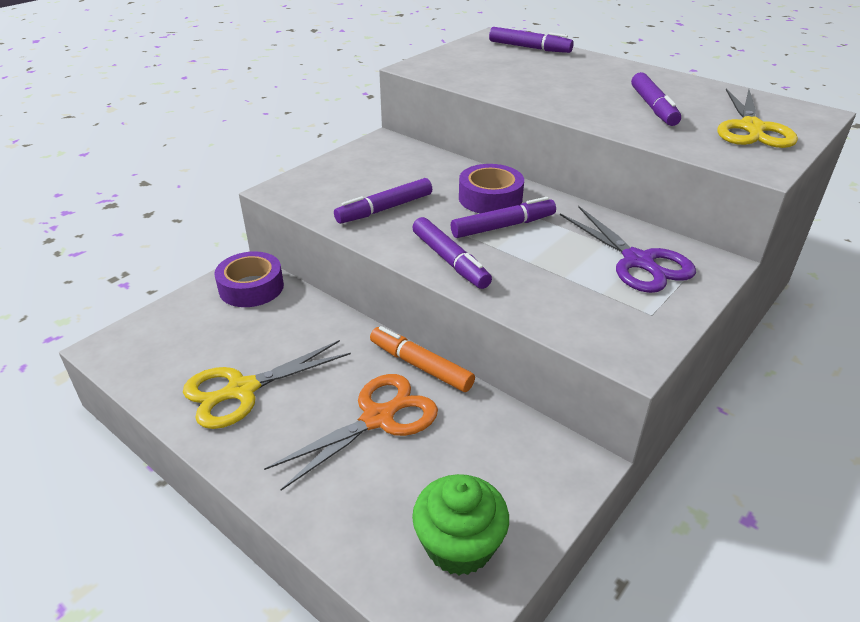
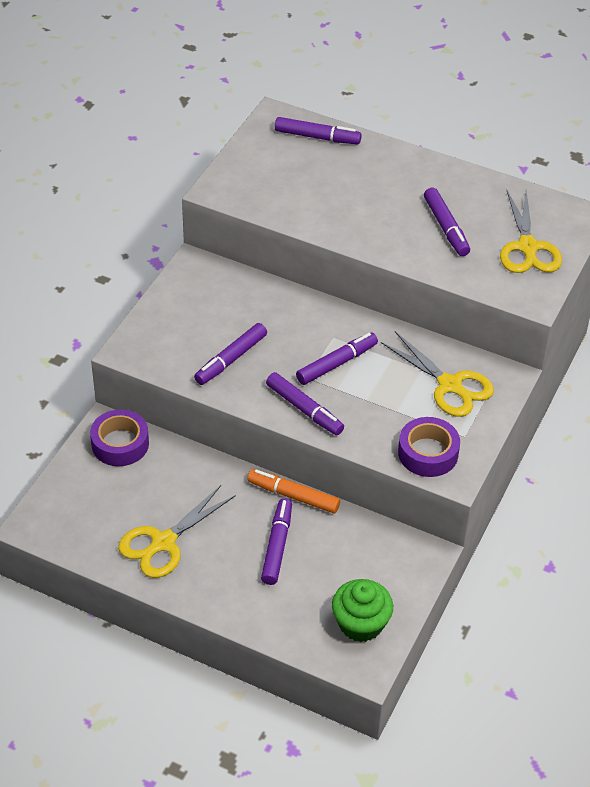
camera: 15 degrees left, 10 degrees up
orange scissors [264,374,438,490] -> purple marker [261,498,292,585]
purple tape [459,164,524,214] -> purple tape moved to [398,417,460,477]
purple scissors [560,206,696,293] -> yellow scissors [381,331,494,417]

